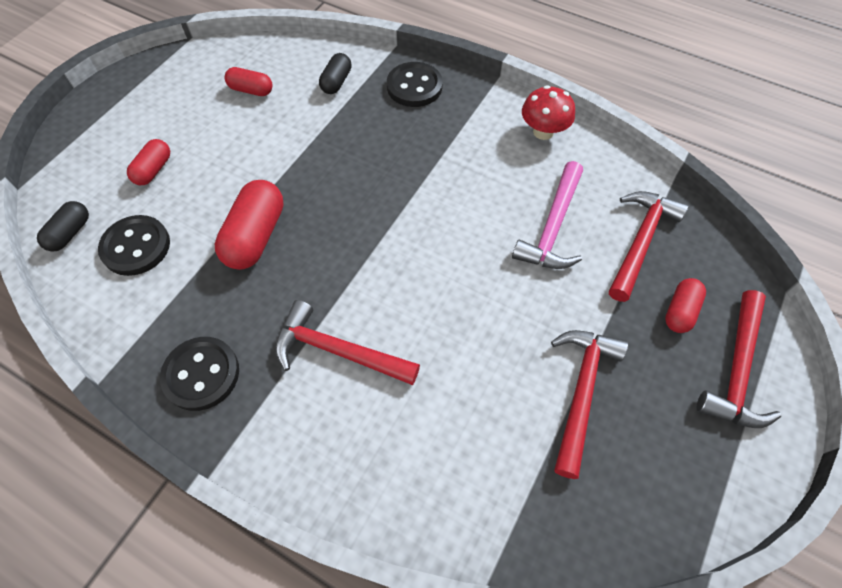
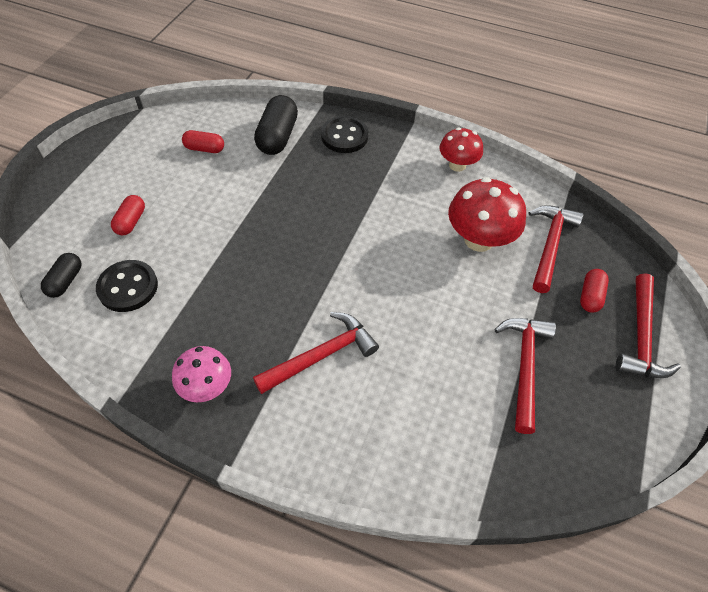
camera: 10 degrees left, 5 degrees down
black button [160,337,239,411] -> pink mushroom [172,346,231,402]
red capsule [215,180,284,270] -> none
red hammer [275,300,420,385] -> red hammer turned 135 degrees clockwise [253,312,379,394]
black capsule [319,53,352,94] -> black capsule [254,95,298,155], size x1.71
pink hammer [512,161,583,269] -> red mushroom [448,177,526,252]

